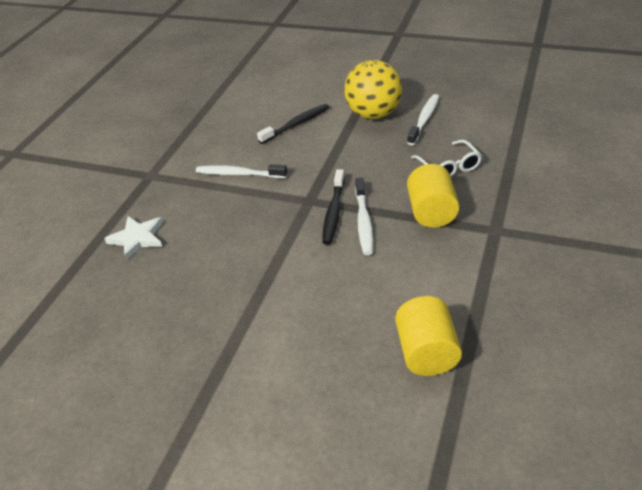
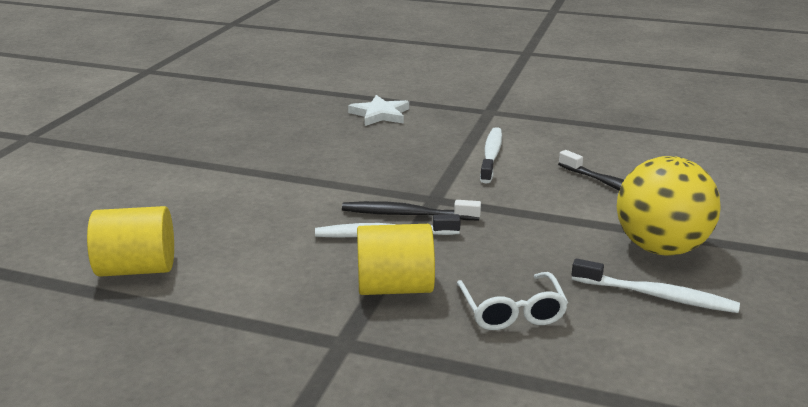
camera: 85 degrees right, 15 degrees down
white glasses [411,140,482,177] -> white glasses turned 75 degrees counterclockwise [457,272,568,330]

